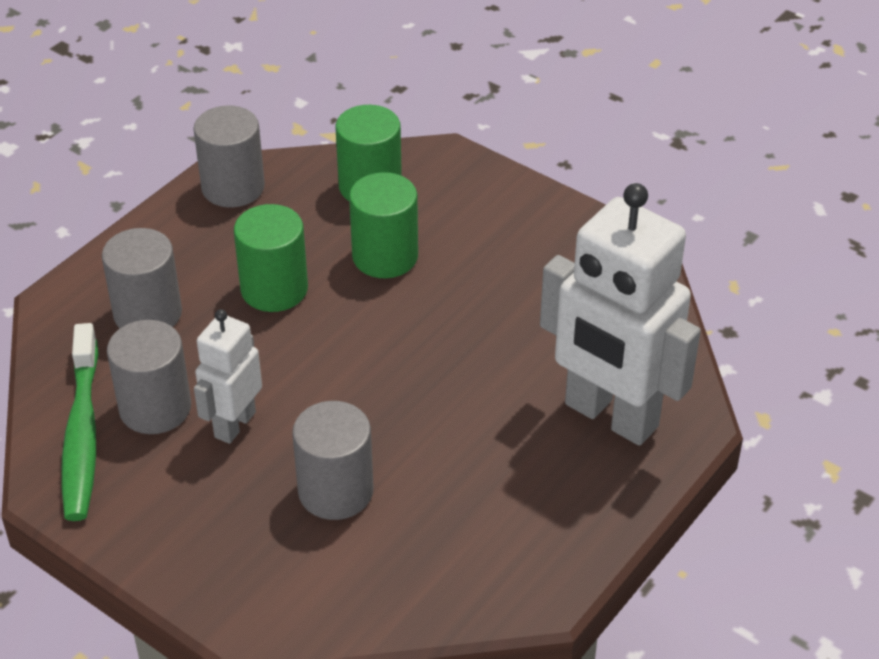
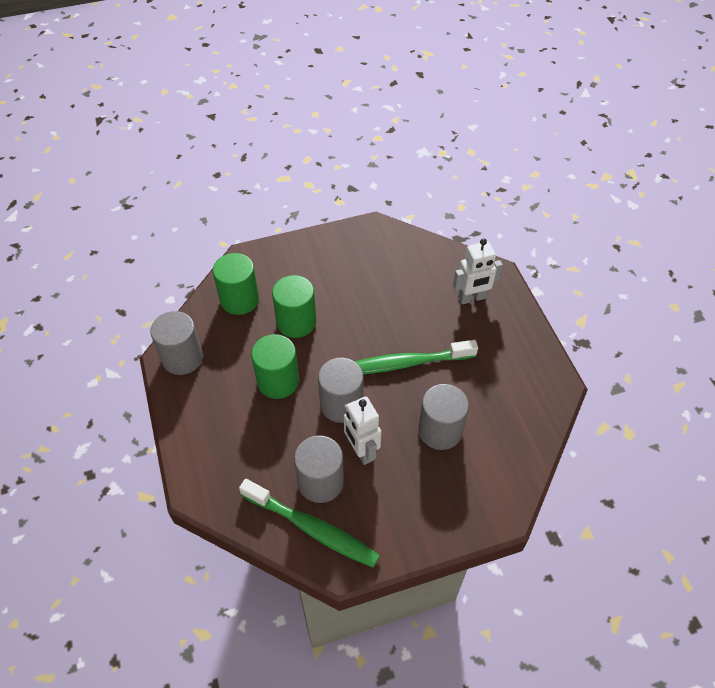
camera: 55 degrees left, 10 degrees up
grey cylinder [102,228,182,328] -> grey cylinder moved to [318,358,363,423]
white robot [540,183,701,446] -> white robot [453,238,503,304], size x0.53
none -> green toothbrush [355,340,478,374]

